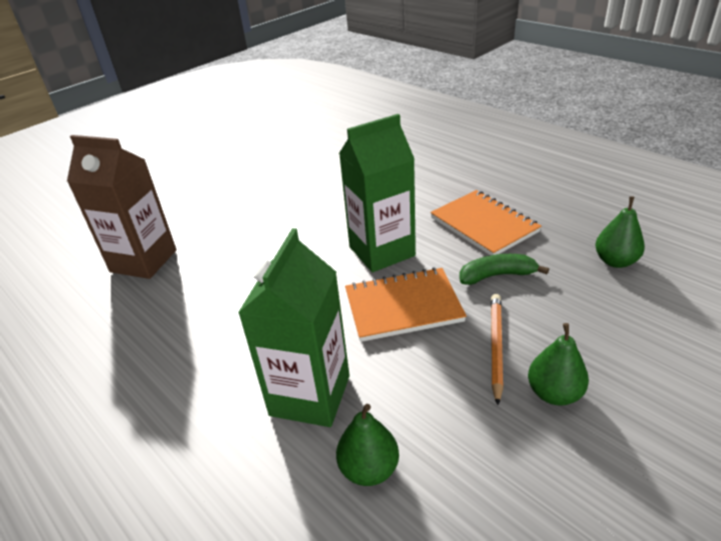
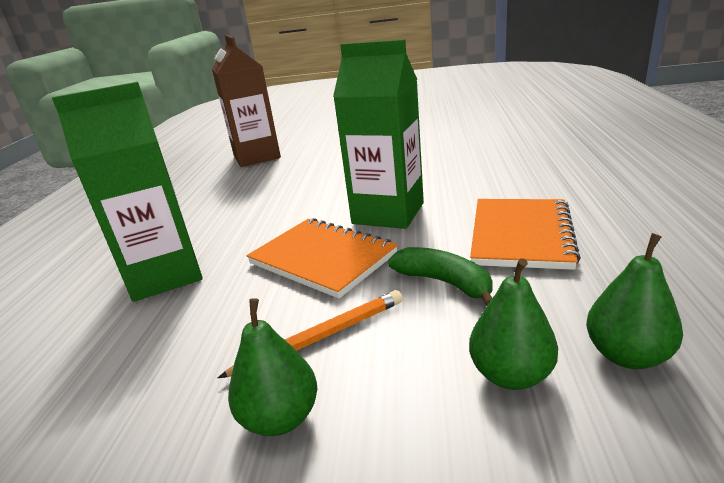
camera: 50 degrees right, 10 degrees down
green pear [336,404,399,486] -> green pear moved to [469,258,558,390]

